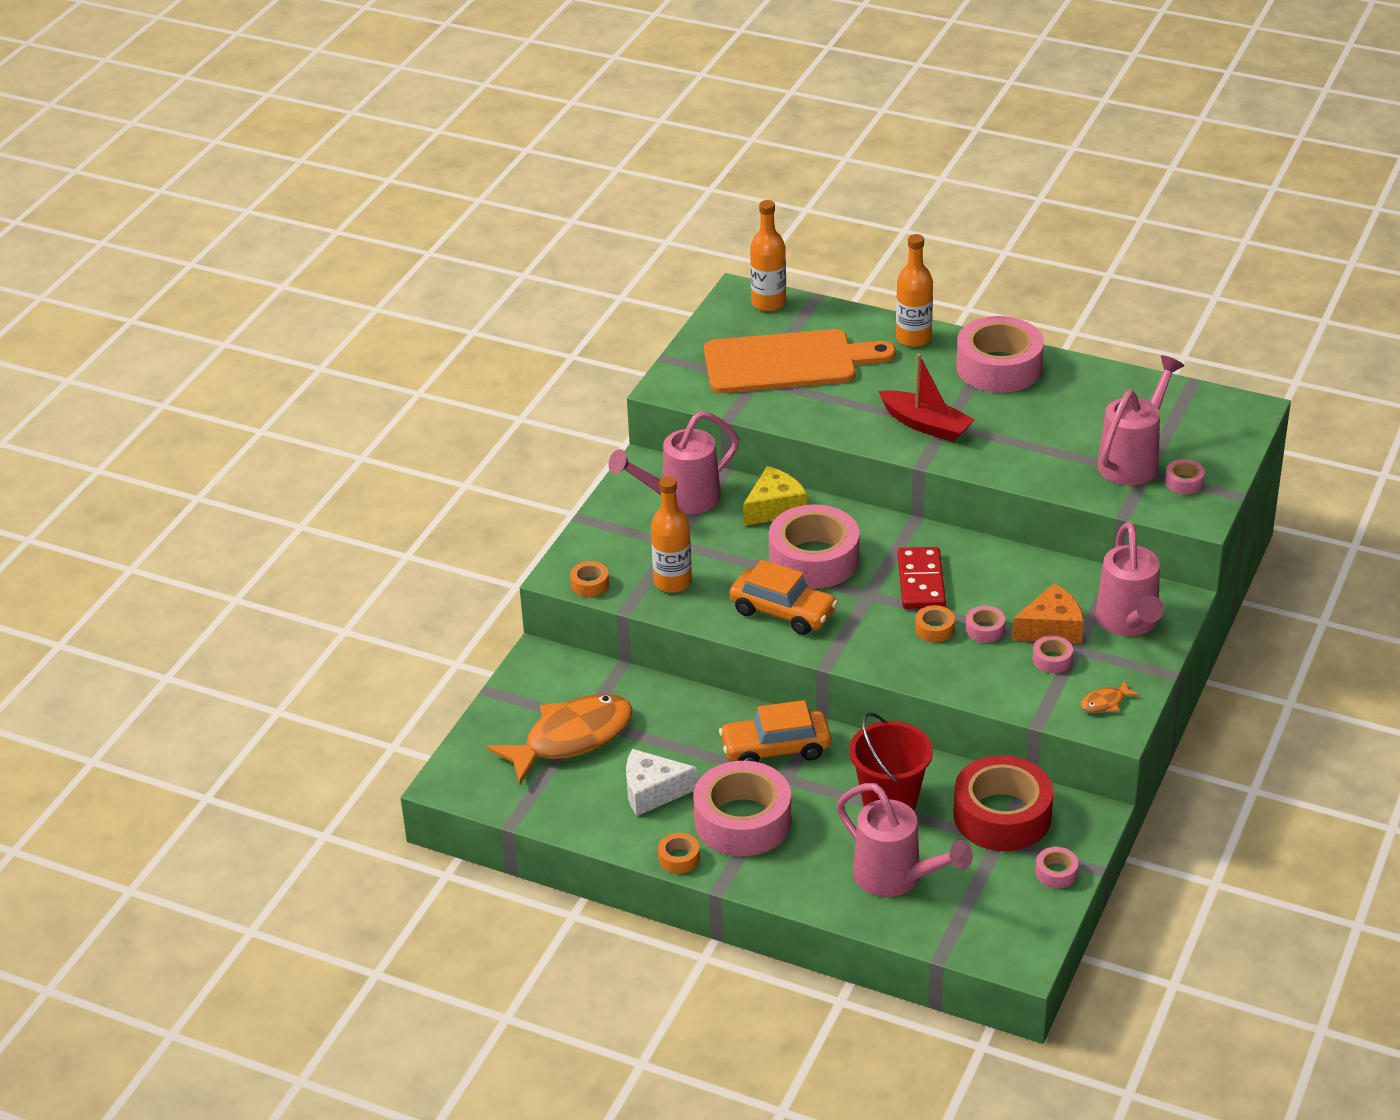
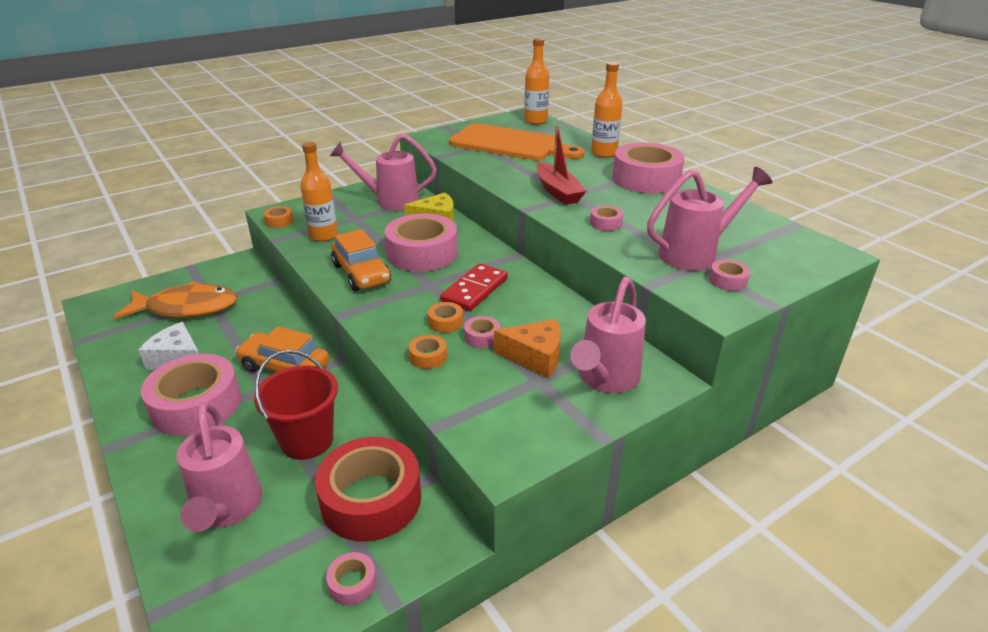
camera: 30 degrees right, 5 degrees down
orange tape [658,833,700,874] -> orange tape moved to [409,335,447,369]
pink tape [1032,635,1073,673] -> pink tape moved to [590,205,623,231]
orange fish [1081,680,1140,713] -> none

